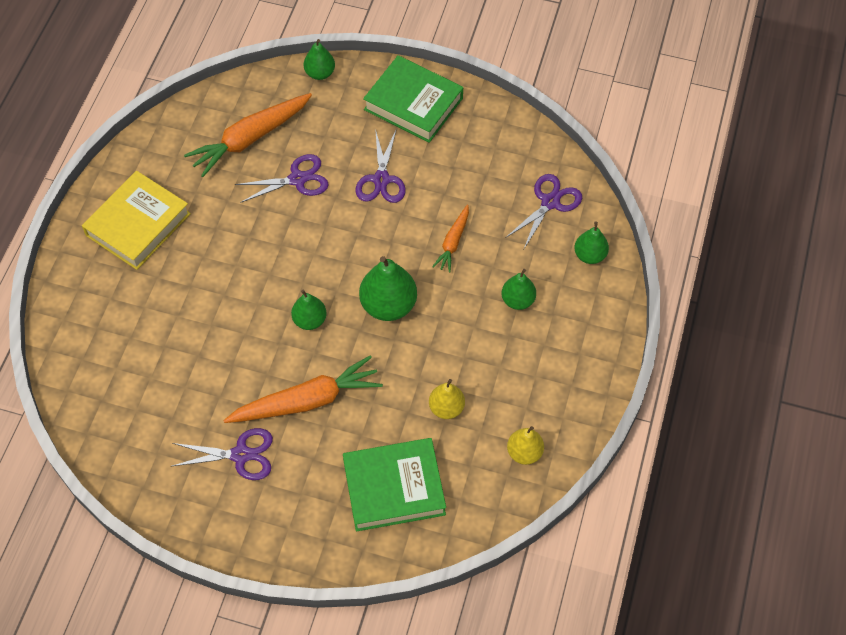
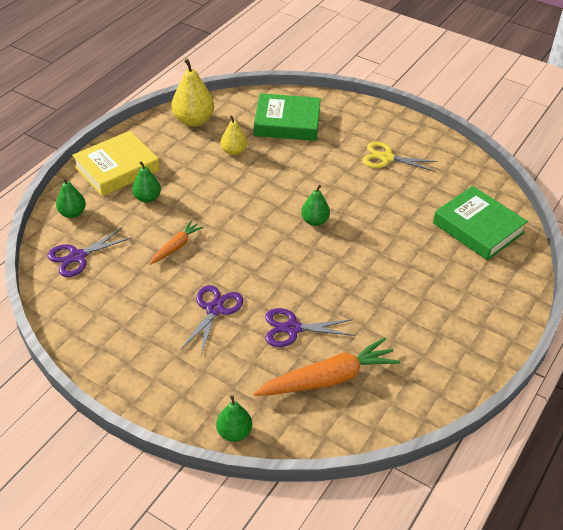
camera: 165 degrees left, 15 degrees down
yellow book [82,171,191,270] -> yellow book moved to [72,131,160,196]
purple scissors [172,428,273,480] -> yellow scissors [362,142,438,172]
orange carrot [223,355,383,423] -> none
green pear [359,256,417,321] -> none
green book [363,55,463,143] -> green book moved to [433,186,528,260]
yellow pear [507,426,544,465] -> yellow pear [172,59,214,127], size x1.66

